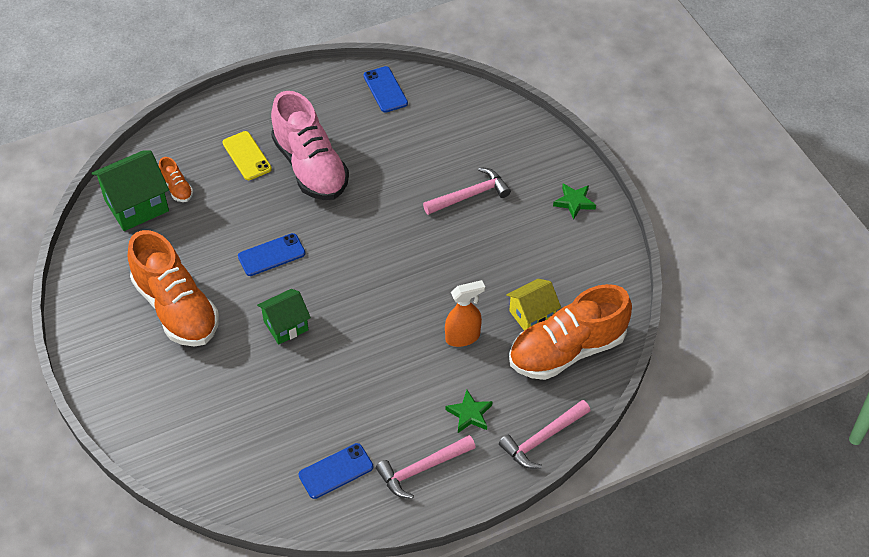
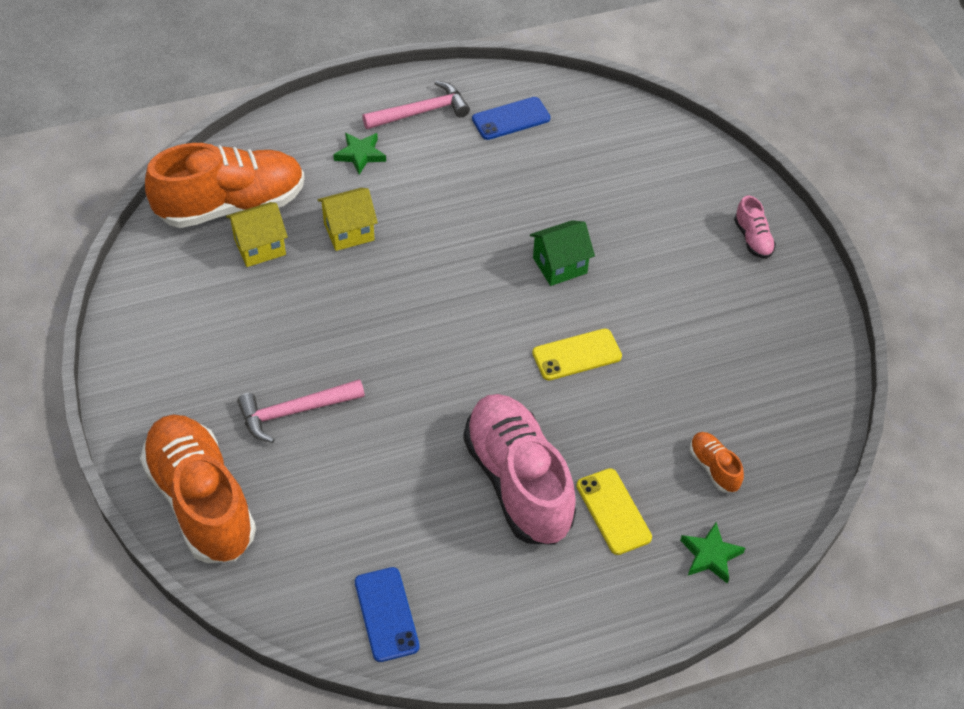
camera: 175 degrees left, 0 degrees up
green house [91,150,169,231] -> none
orange shoe [128,230,219,347] -> orange shoe moved to [140,414,256,563]
blue phone [238,233,306,276] -> yellow phone [532,329,622,381]
orange spray bottle [445,280,485,347] -> yellow house [317,188,378,251]
pink hammer [499,400,591,469] -> none
green star [553,183,596,220] -> green star moved to [680,522,745,584]
none -> pink shoe [734,196,776,259]

